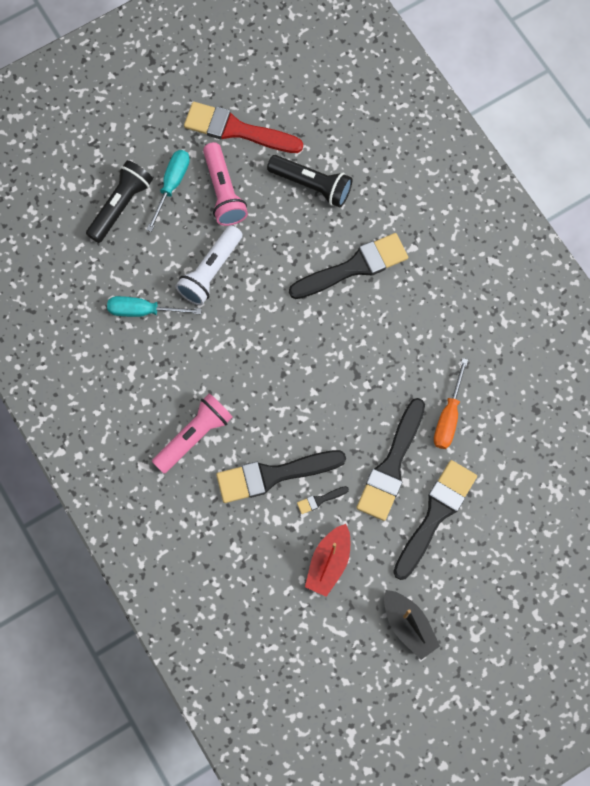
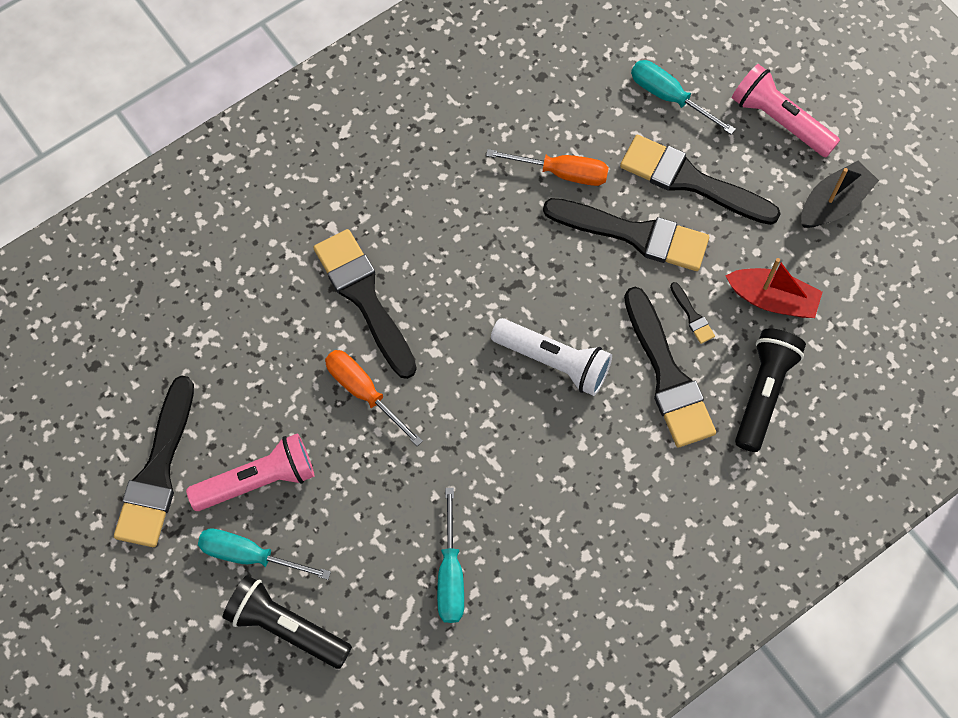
camera: 95 degrees left, 5 degrees down
pink flashlight [152,393,233,473] -> pink flashlight moved to [732,64,840,157]
white flashlight [175,225,243,305] -> white flashlight moved to [491,318,612,396]
red brush [184,102,303,153] -> black brush [114,375,194,547]
black flashlight [267,155,352,207] -> black flashlight moved to [735,328,806,452]
none -> orange screwdriver [325,350,423,446]
none -> turquoise screwdriver [631,60,736,135]

